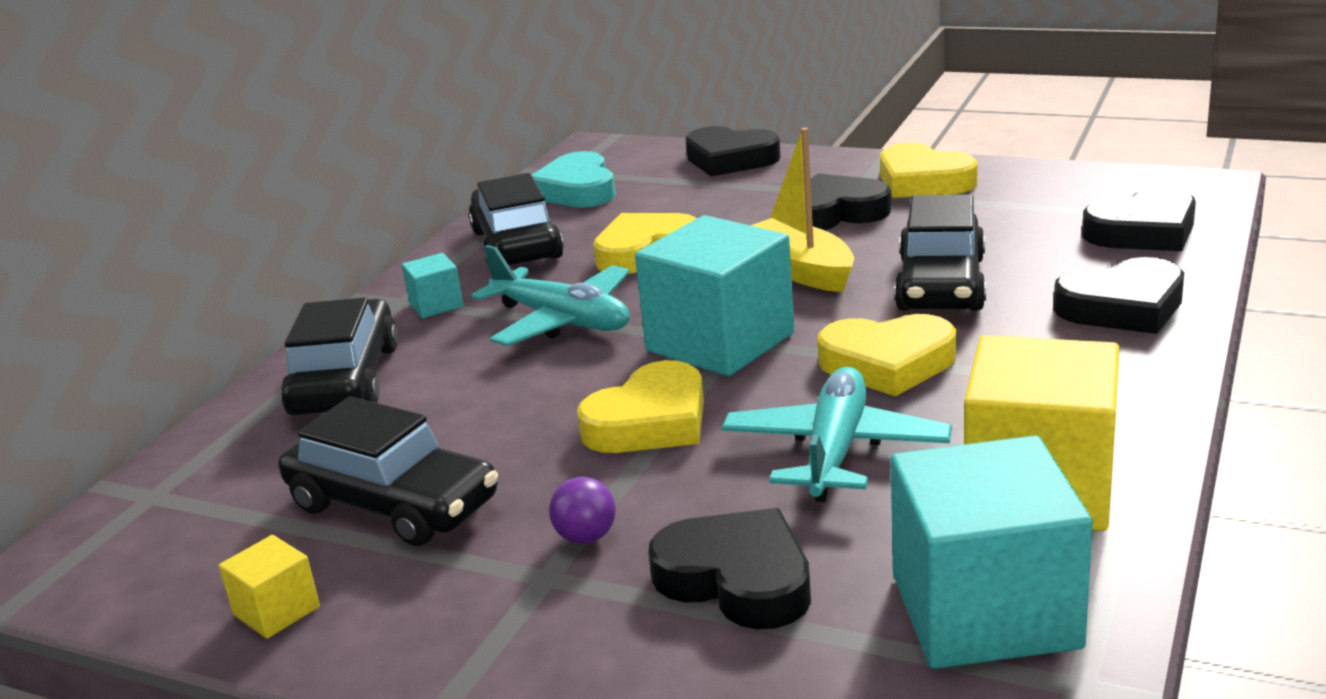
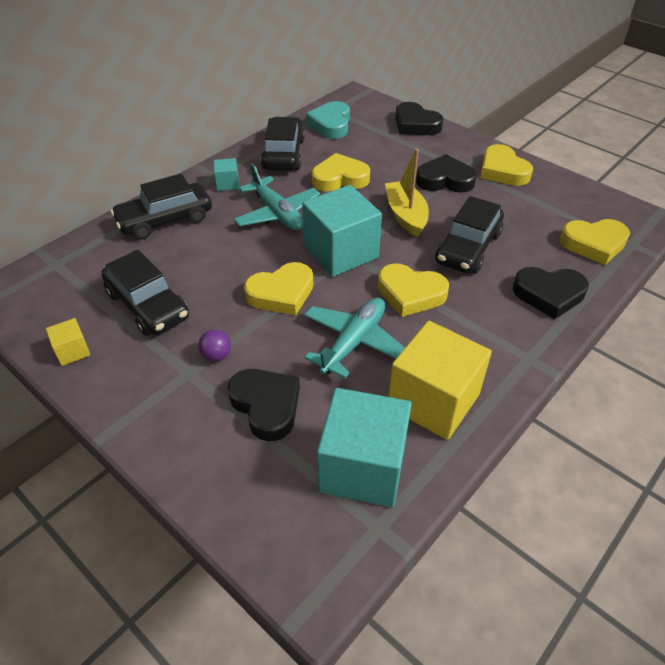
camera: 15 degrees right, 20 degrees up
black car [281,297,398,415] -> black car turned 135 degrees counterclockwise [111,174,212,240]
black heart [1082,187,1196,251] -> yellow heart [560,219,630,265]

